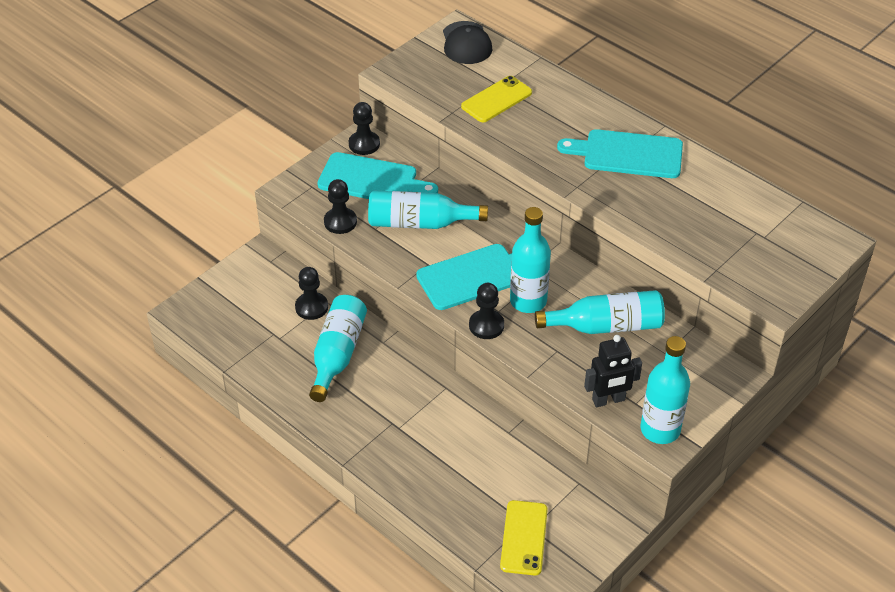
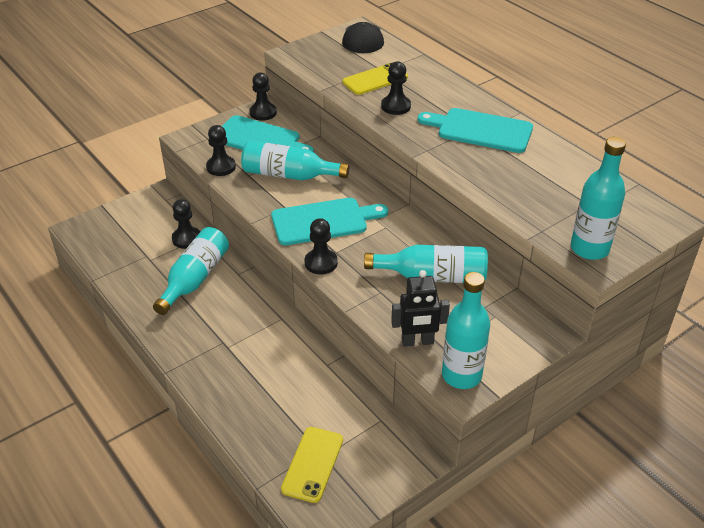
camera: 10 degrees right, 5 degrees down
turquoise bottle [510,207,551,313] -> turquoise bottle moved to [571,137,626,260]
none -> black pawn [381,61,411,115]

